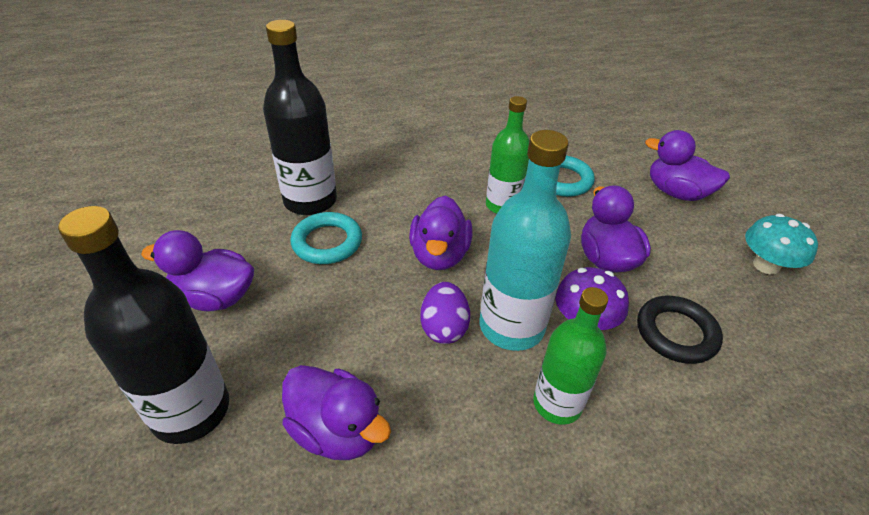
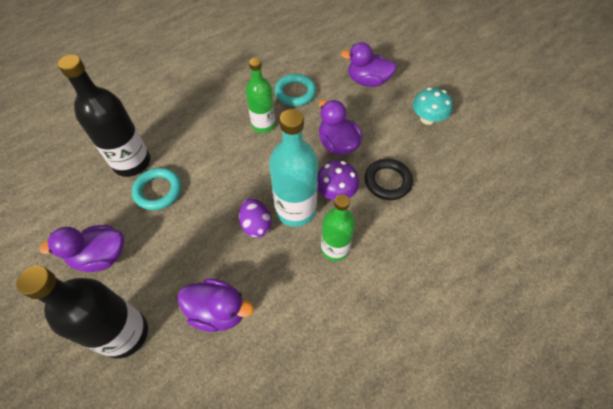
camera: 20 degrees left, 15 degrees up
purple duck [409,196,472,270] -> none

